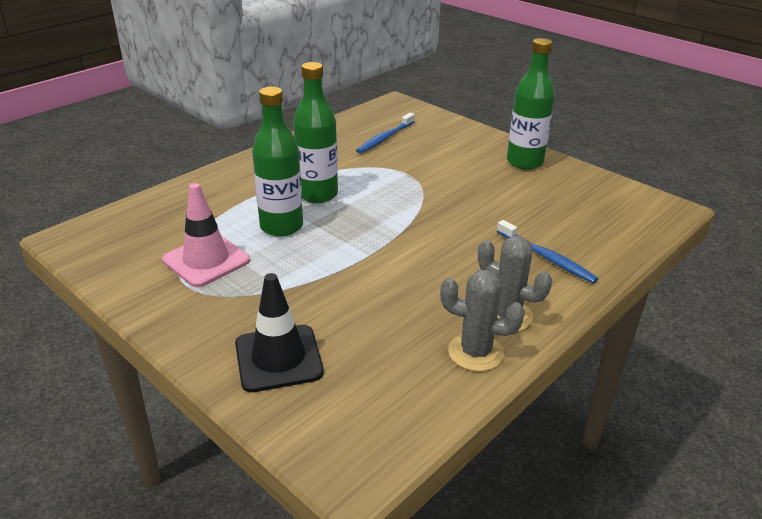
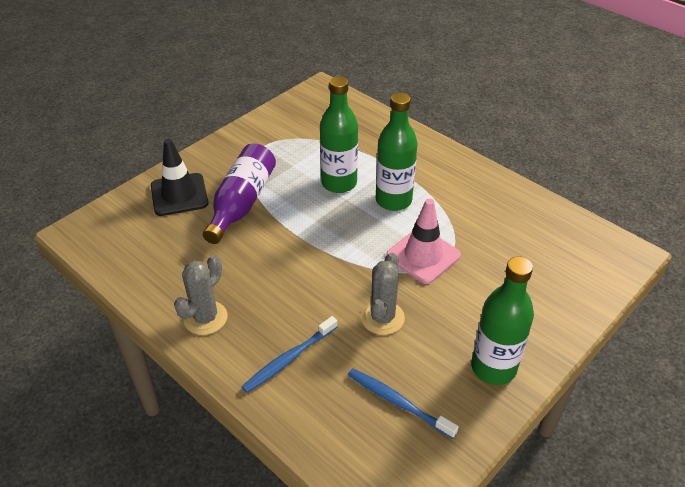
camera: 90 degrees right, 10 degrees up
pink traffic cone [162,183,250,287] -> pink traffic cone moved to [386,199,461,284]
blue toothbrush [356,113,415,154] -> blue toothbrush moved to [348,368,459,439]
grey cactus [440,270,525,372] -> grey cactus moved to [361,253,405,335]
none -> purple bottle [203,143,276,244]

